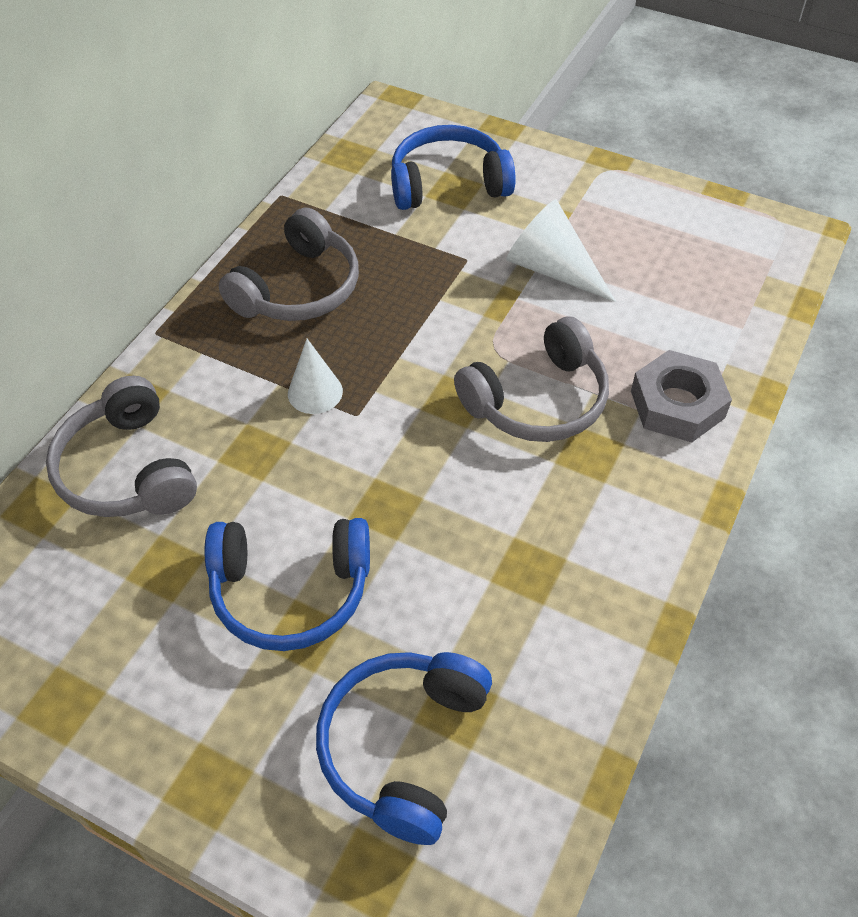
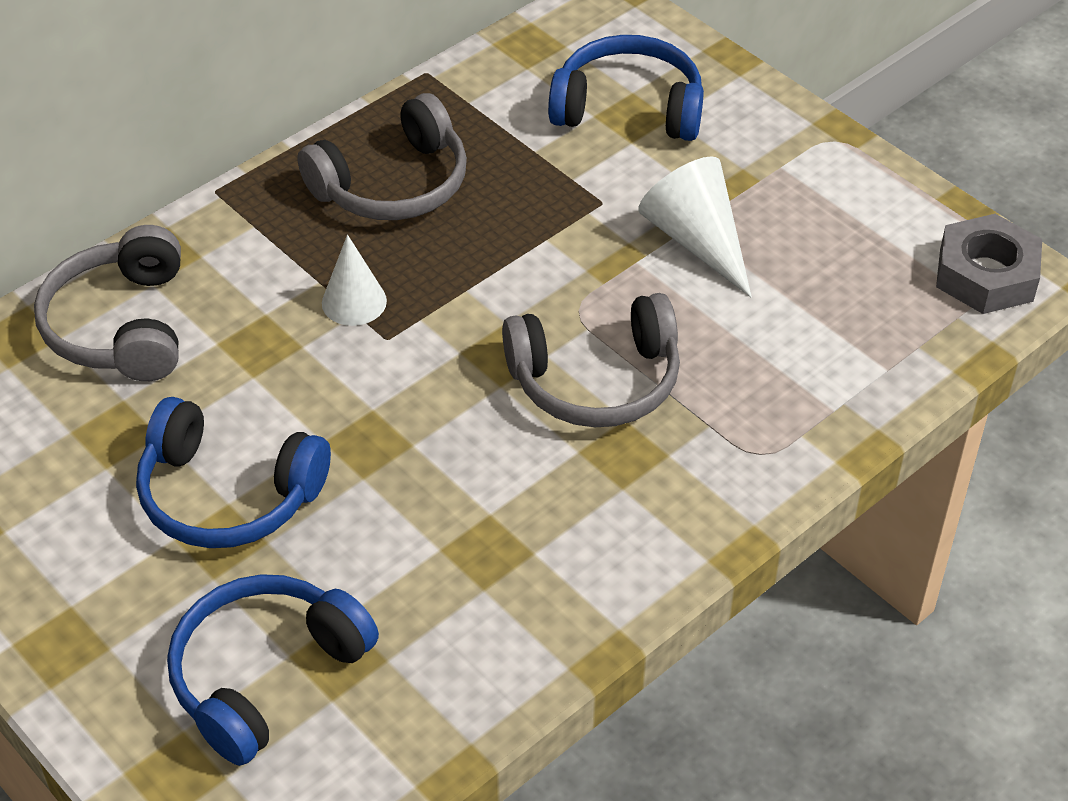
camera: 20 degrees right, 5 degrees down
grey nut [631,350,732,442] -> grey nut moved to [936,214,1042,314]

